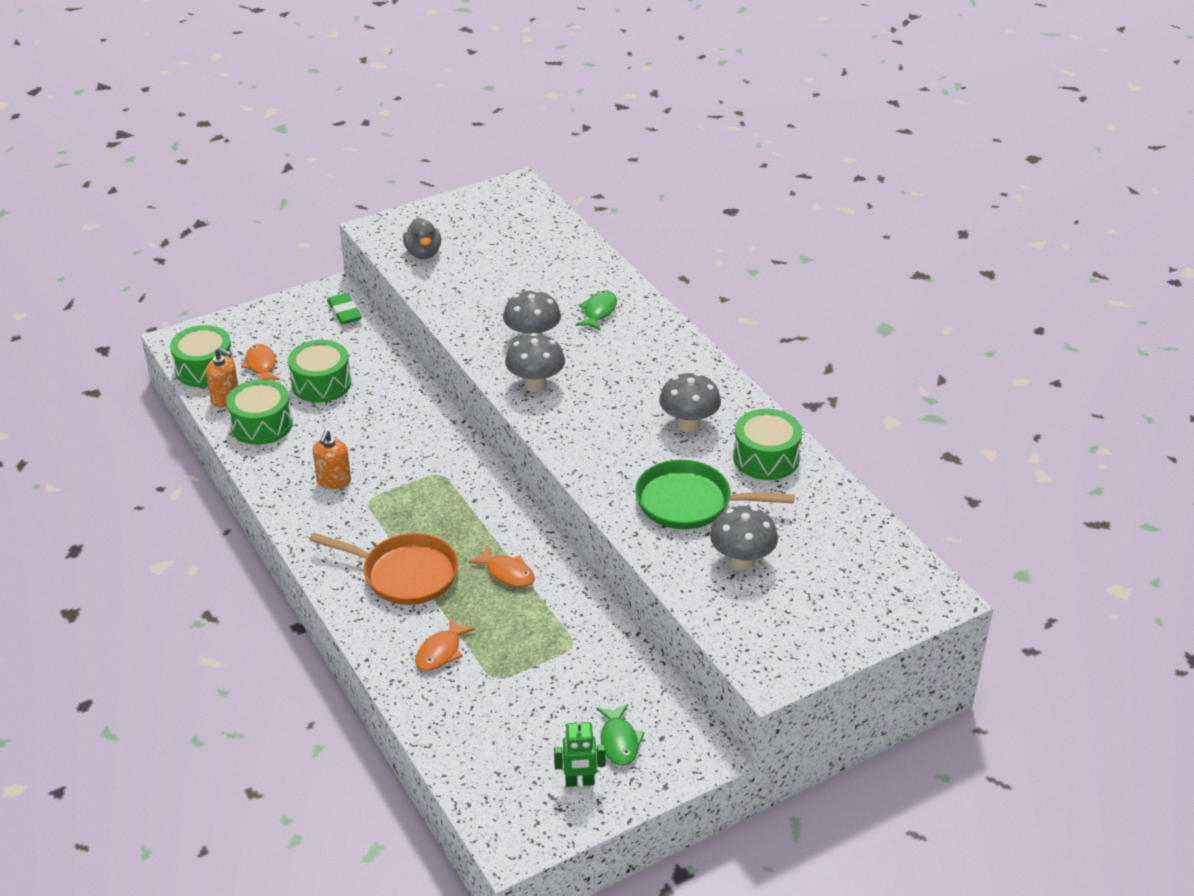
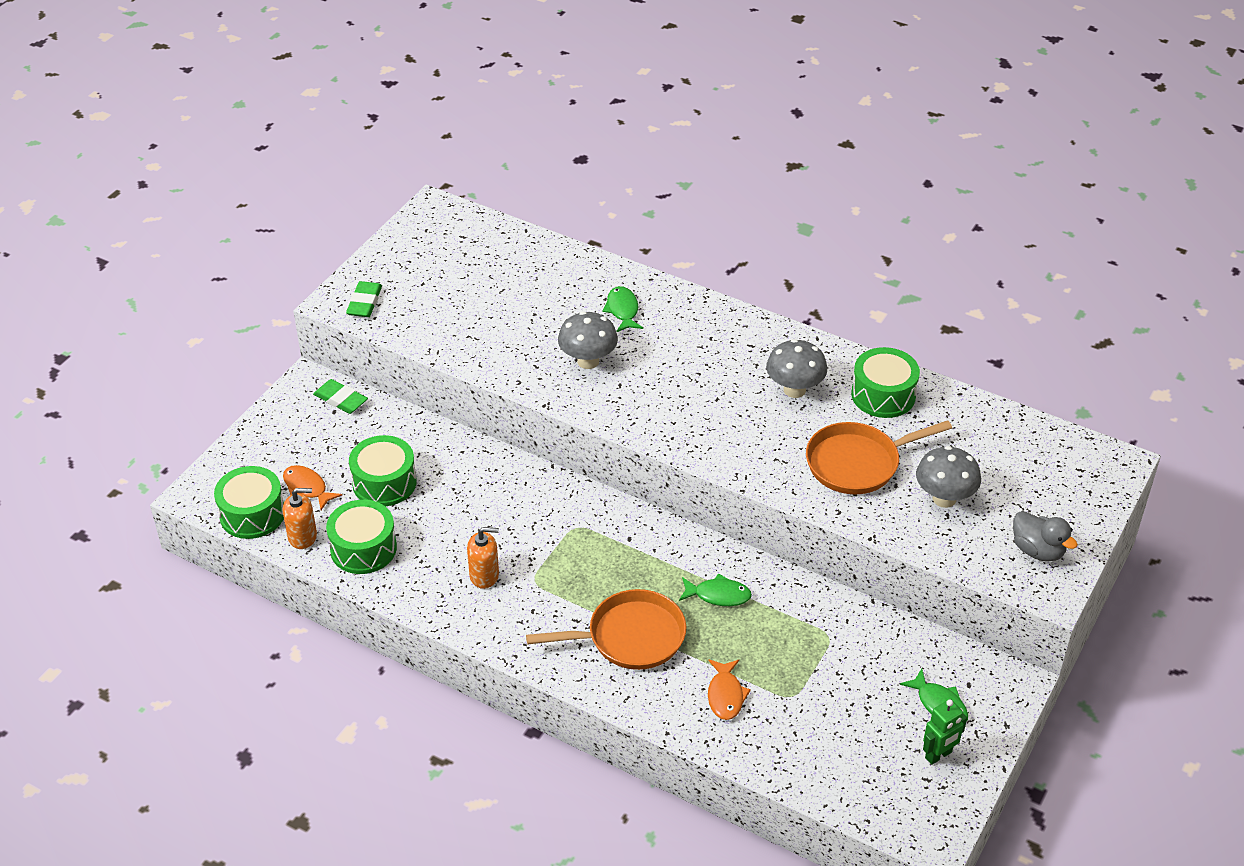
camera: 30 degrees left, 5 degrees up
orange soap dispenser [313,430,351,489] -> orange soap dispenser turned 75 degrees counterclockwise [467,527,499,589]
grey duck [403,218,441,259] -> grey duck moved to [1013,511,1078,562]
orange fish [468,545,535,587] -> green fish [679,573,752,606]
grey mushroom [505,333,565,392] -> none
green pan [635,460,794,529] -> orange pan [806,420,952,494]
none -> green eraser [346,281,382,317]

